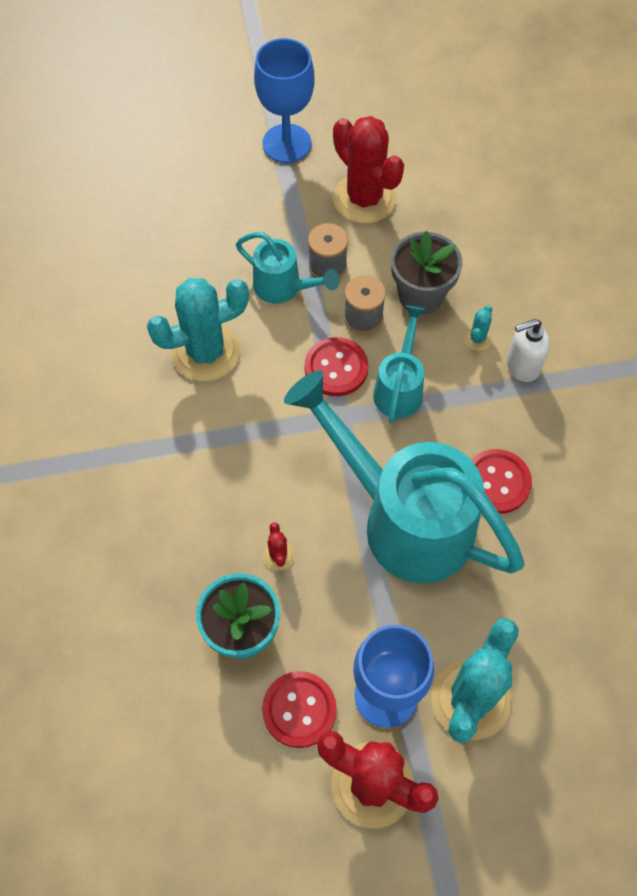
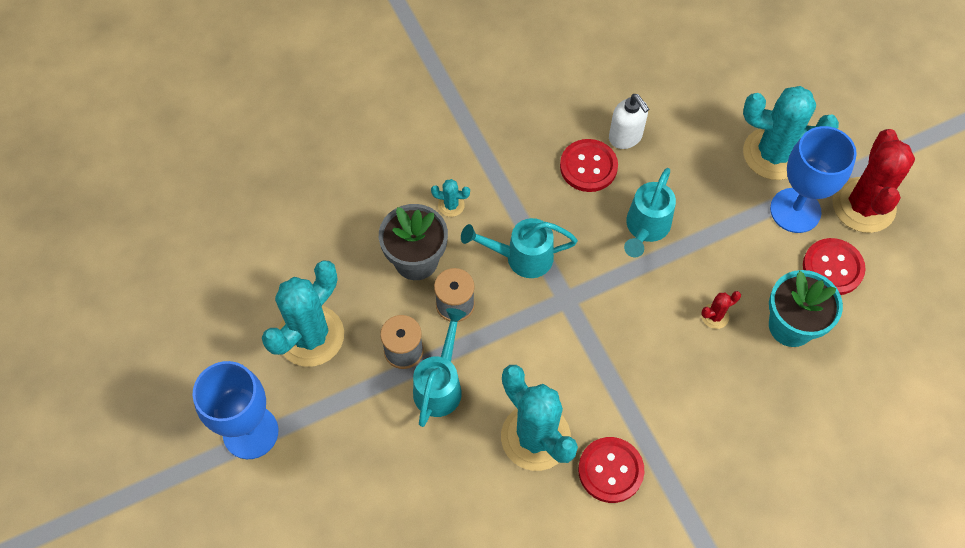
camera: 105 degrees left, 0 degrees up
turquoise watering can [284,370,524,584] -> turquoise watering can [624,168,676,257], size x0.49
red button [305,337,368,396] -> red button moved to [578,437,644,503]
red cactus [333,116,404,224] -> turquoise cactus [262,261,344,367]
white soap dispenser [507,319,550,382] -> white soap dispenser moved to [609,94,649,149]

